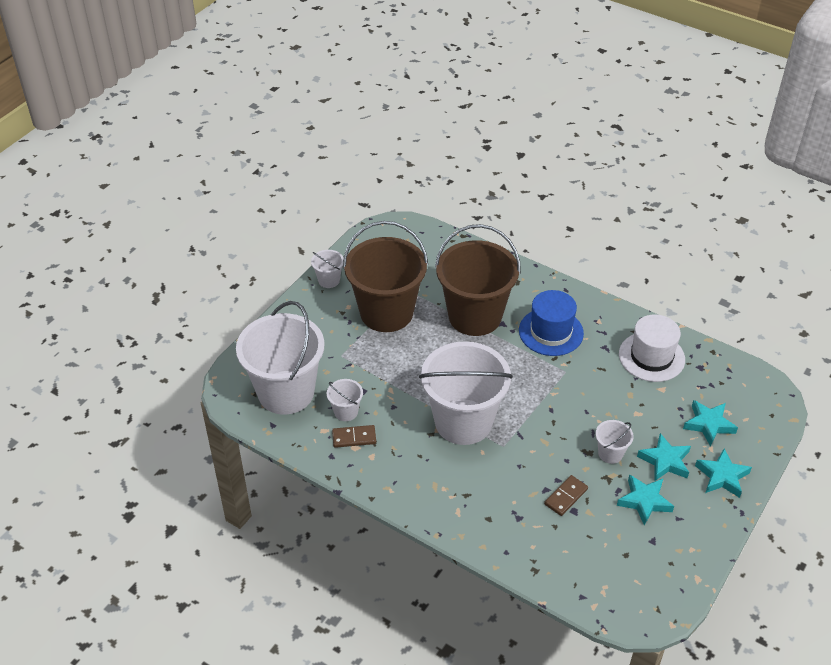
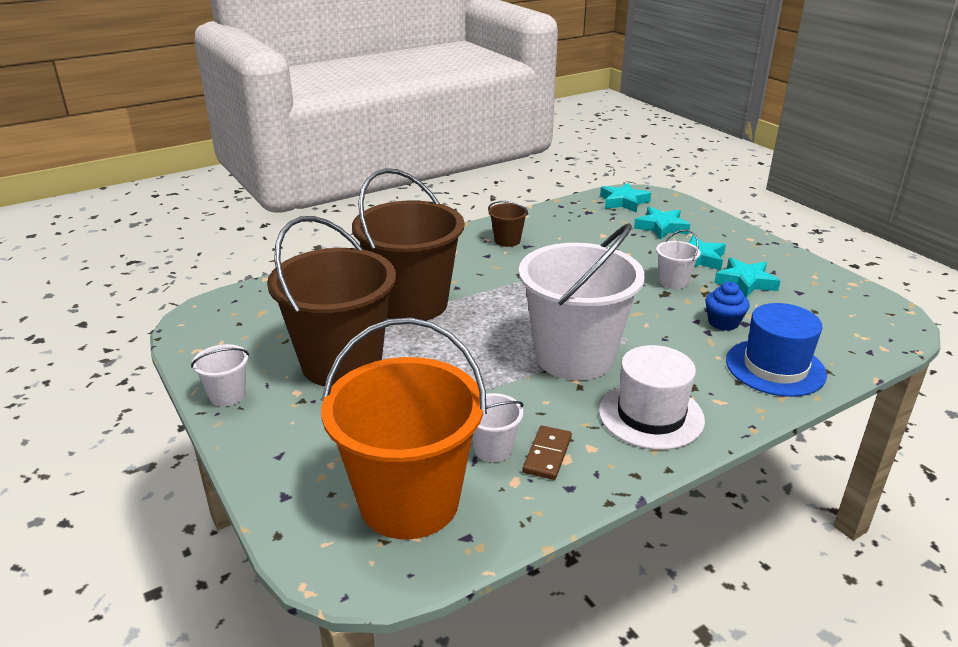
camera: 65 degrees left, 15 degrees down
white bucket [236,301,325,414] -> orange bucket [321,318,487,540]
blue hat [519,290,584,356] -> blue hat moved to [726,303,827,397]
brown domino [544,475,588,516] -> blue cupcake [705,282,750,331]
white hat [619,314,685,382] -> white hat moved to [599,345,705,450]
turquoise star [695,448,752,498] -> turquoise star moved to [600,183,651,213]
none -> brown bucket [488,201,528,247]

